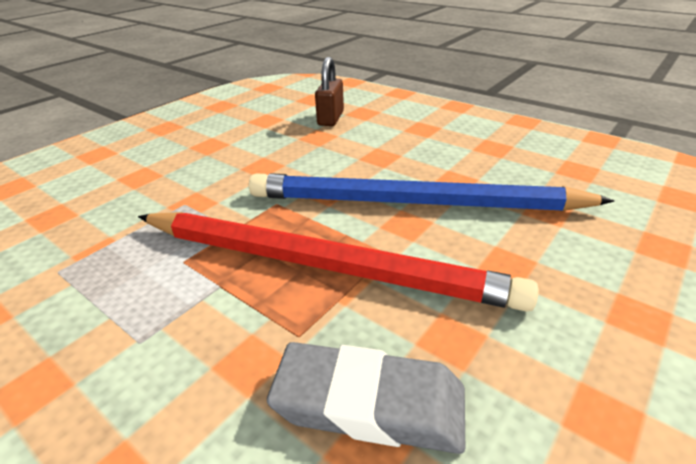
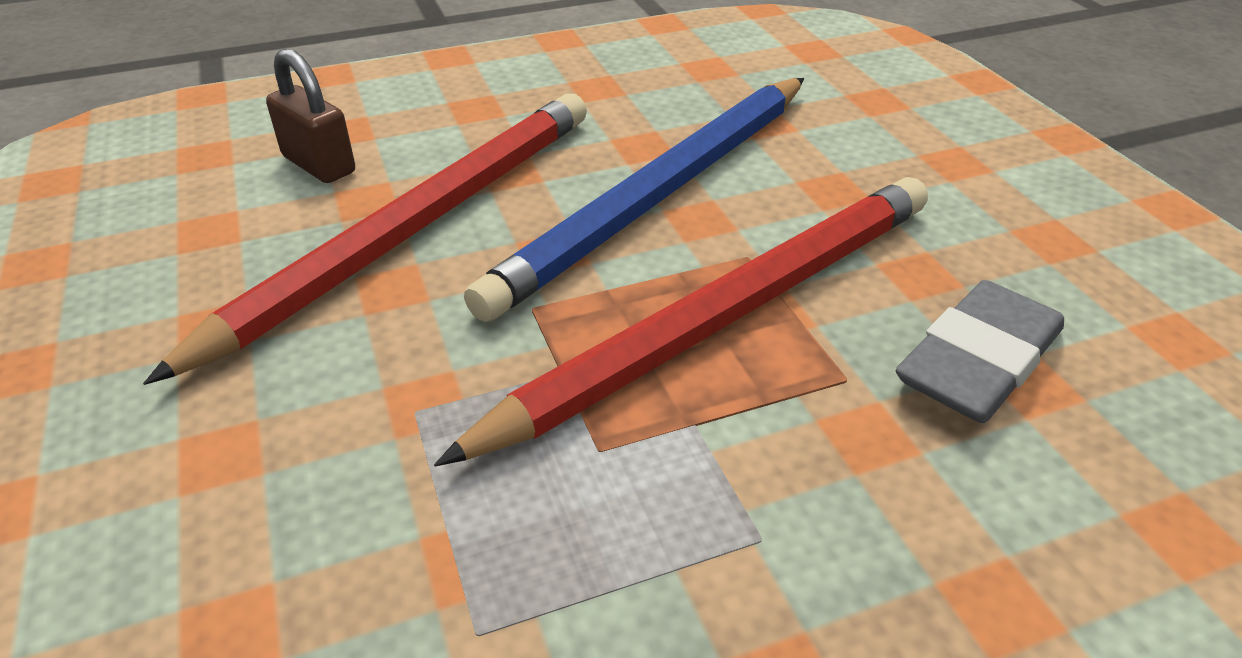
camera: 60 degrees left, 5 degrees up
none -> red pencil [143,94,587,385]

